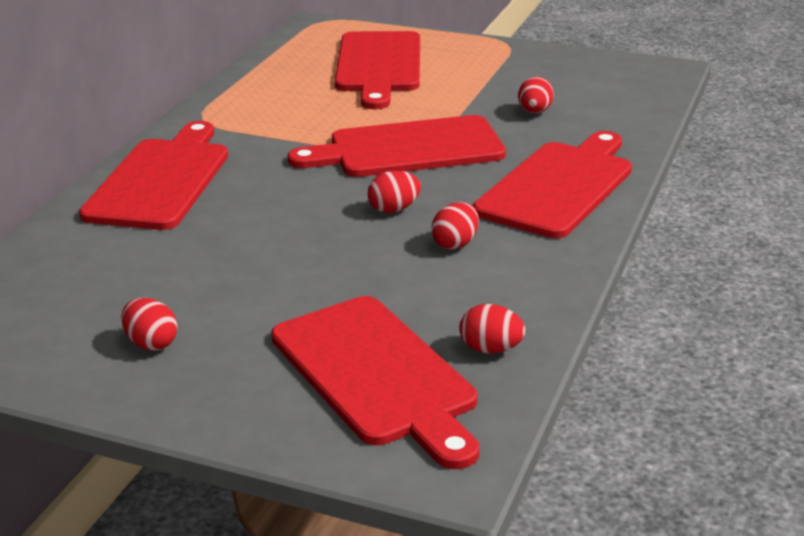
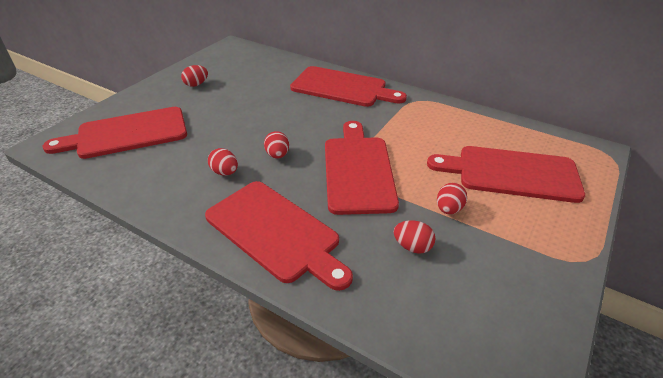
camera: 100 degrees right, 10 degrees up
red egg [459,304,525,354] -> red egg moved to [437,183,467,214]

